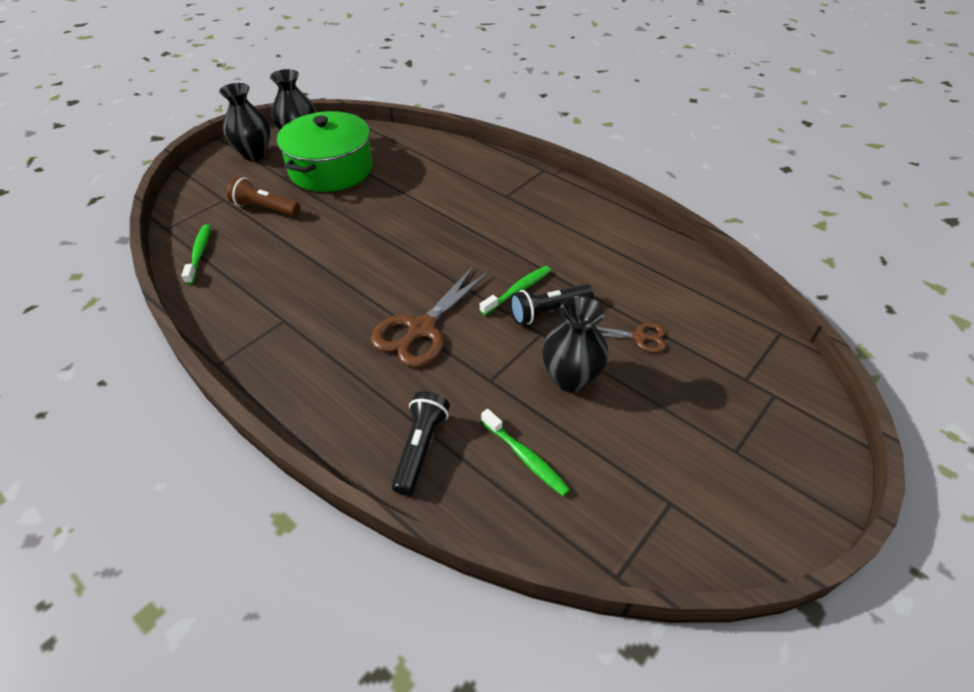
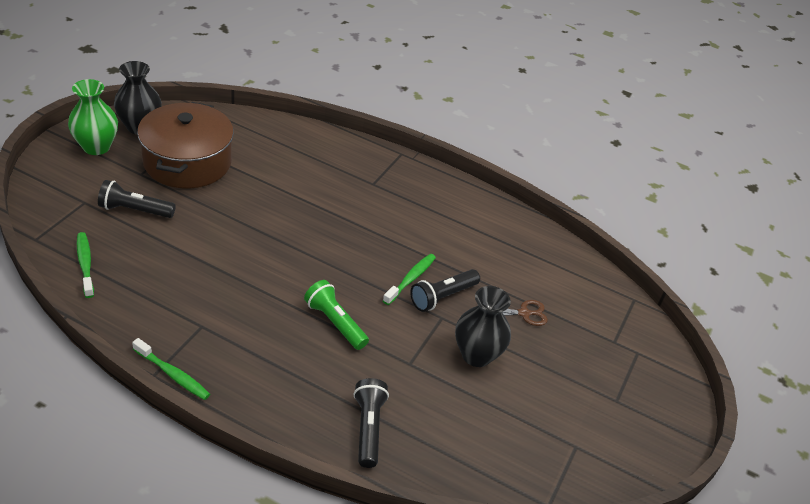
camera: 20 degrees left, 5 degrees down
black vase [219,83,271,160] -> green vase [68,79,118,155]
brown flashlight [227,177,300,217] -> black flashlight [98,180,176,218]
green pot [277,111,372,192] -> brown pot [137,102,234,188]
brown scissors [371,267,489,368] -> green flashlight [304,280,369,350]
green toothbrush [481,409,570,496] -> green toothbrush moved to [132,338,210,400]

